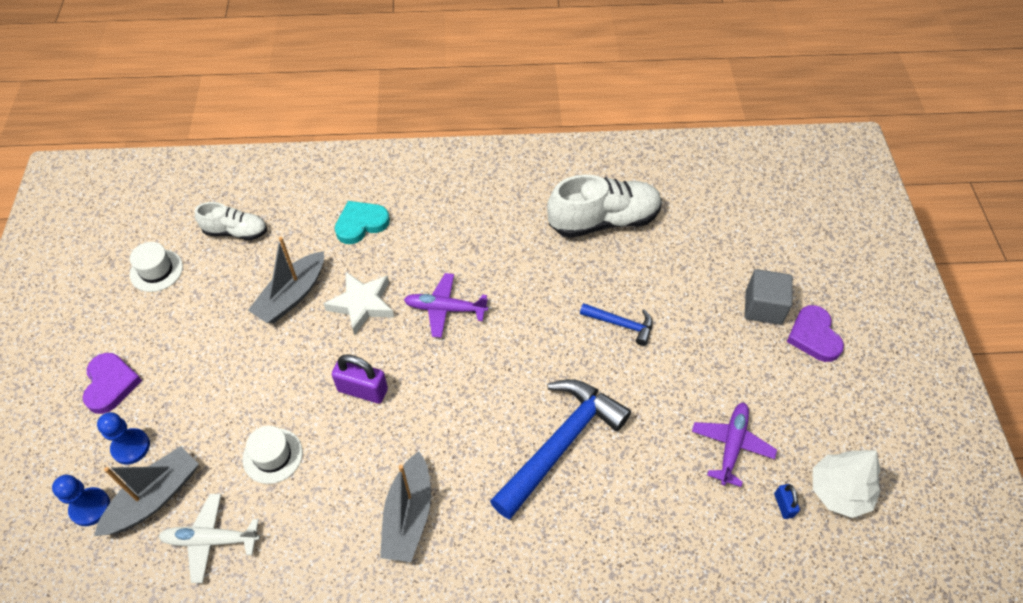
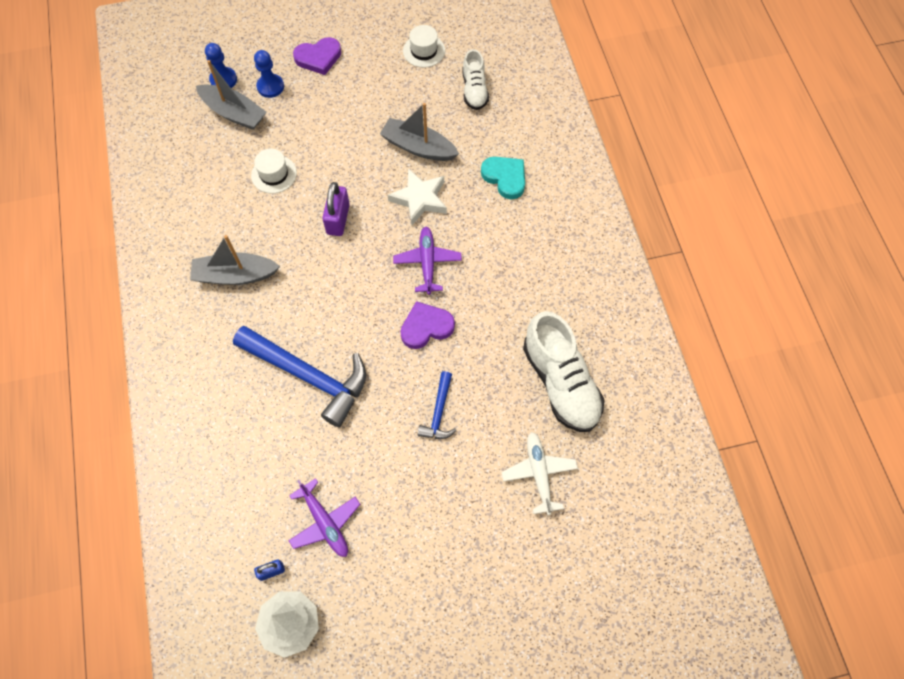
camera: 80 degrees right, 10 degrees up
white plane [159,494,260,583] -> white plane moved to [501,432,578,515]
purple plane [692,403,777,487] -> purple plane turned 45 degrees clockwise [289,478,360,557]
grey cube [745,269,793,325] -> none
purple heart [787,305,844,362] -> purple heart moved to [400,301,455,349]

